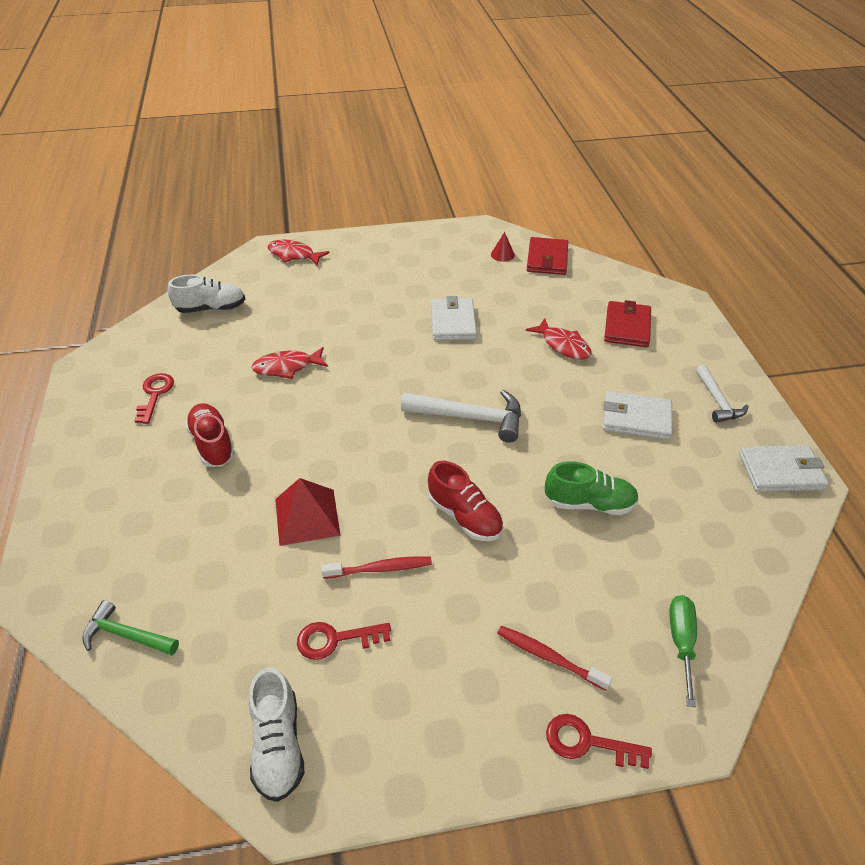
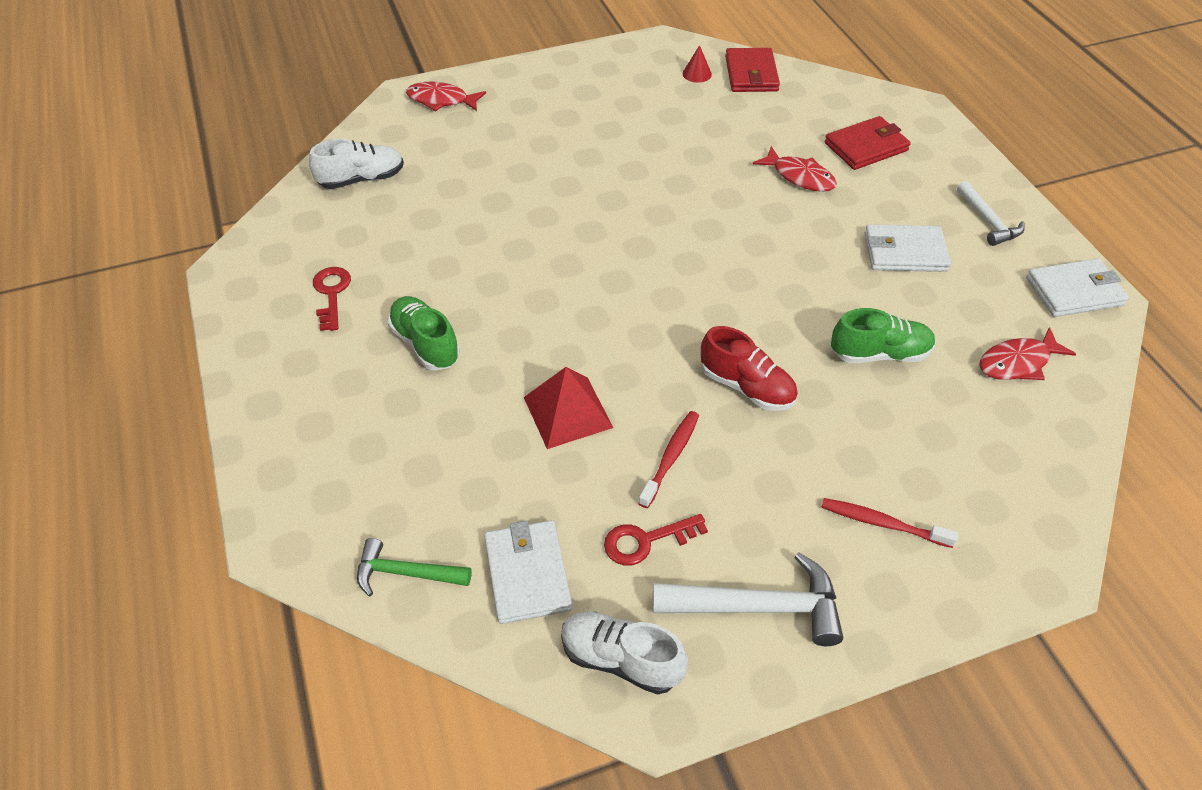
camera: 10 degrees left, 5 degrees up
red shoe [185,403,235,467] -> green shoe [388,296,460,370]
white shoe [249,667,304,802] -> white shoe turned 135 degrees clockwise [561,612,688,695]
red fish [252,347,328,379] -> red fish moved to [979,327,1076,380]
red toothbrush [321,556,432,579] -> red toothbrush turned 45 degrees counterclockwise [638,411,699,508]
white hammer [401,390,521,443] -> white hammer moved to [653,552,843,646]
white wallet [431,296,477,341] -> white wallet moved to [484,520,572,624]
red key [546,714,652,769] -> none
red wallet [604,300,651,347] -> red wallet turned 60 degrees clockwise [825,116,911,170]
green screwdriver [669,595,697,707] -> none

